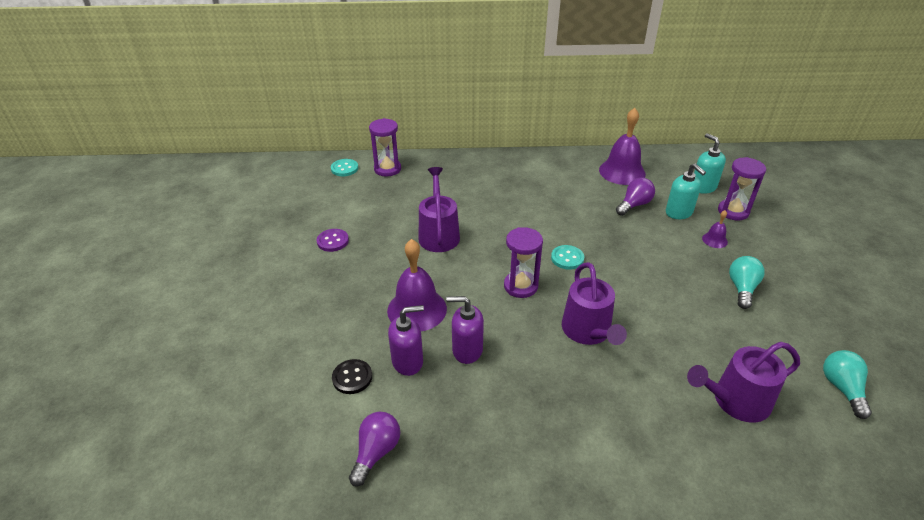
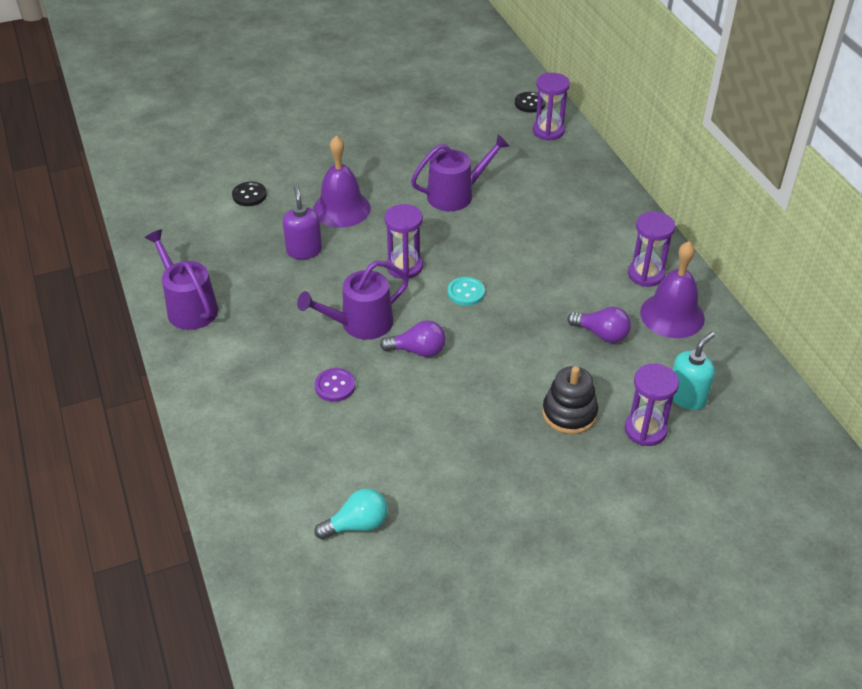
camera: 70 degrees right, 5 degrees up
purple button [317,229,349,252] -> purple button moved to [315,368,355,402]
turquoise button [331,159,358,176] -> black button [515,92,546,113]
purple light bulb [349,412,400,486] -> purple light bulb moved to [380,320,446,357]
purple soap dispenser [388,305,424,376] -> none
turquoise soap dispenser [666,163,706,219] -> none
purple watering can [687,342,800,423] -> purple watering can moved to [145,229,218,330]
purple bell [702,210,728,248] -> black stacking toy [542,366,598,434]
turquoise light bulb [729,256,765,309] -> none
none -> purple hourglass [628,211,675,287]

